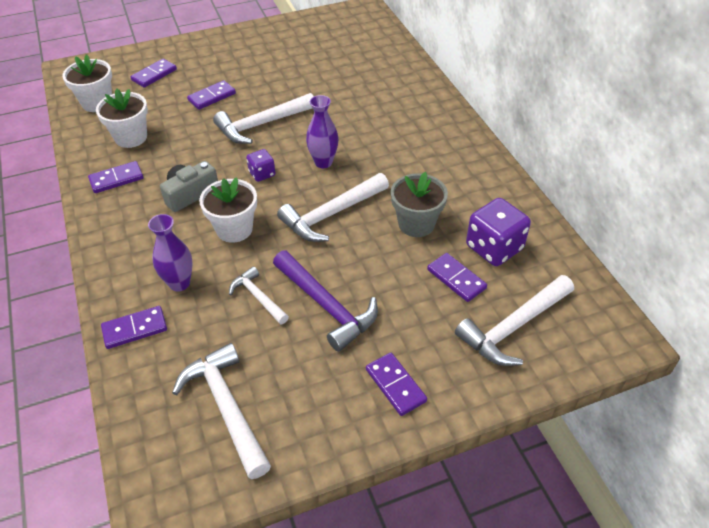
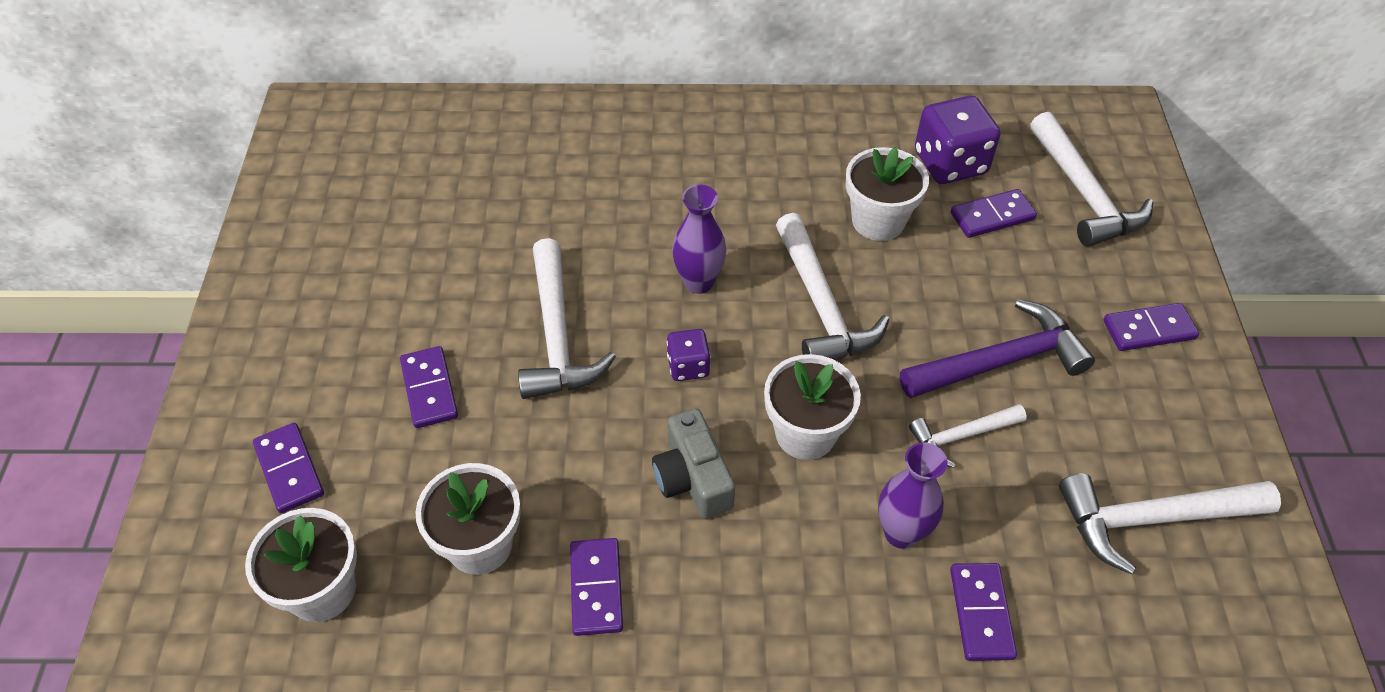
camera: 70 degrees left, 5 degrees up
grey flower pot [391,172,448,237] -> white flower pot [846,147,929,241]

